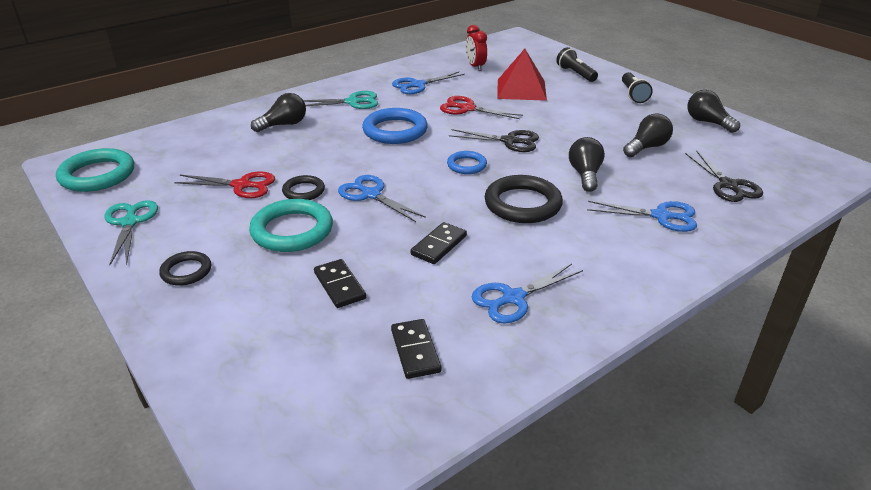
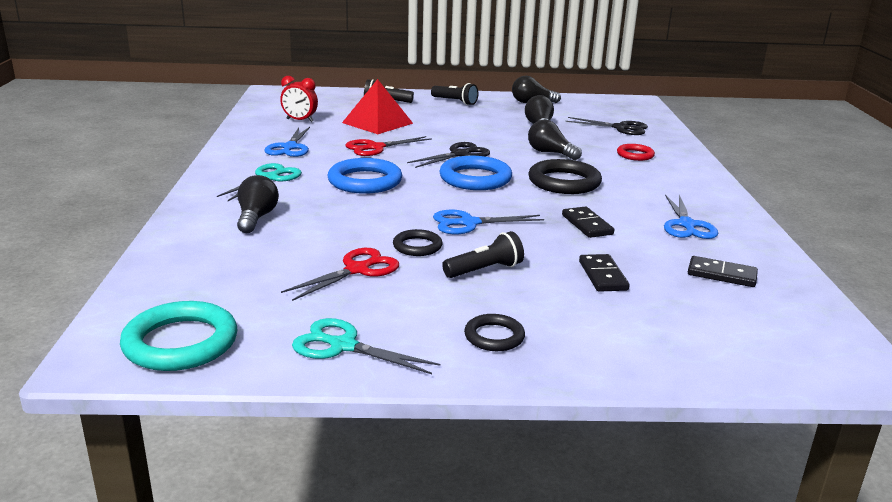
camera: 55 degrees left, 10 degrees down
turquoise ring [249,199,333,252] -> black flashlight [442,231,524,278]
black domino [314,259,366,308] -> black domino turned 75 degrees clockwise [579,254,630,292]
blue ring [447,151,487,174] -> blue ring [439,156,512,190], size x1.78
blue scissors [587,201,697,232] -> red ring [617,144,655,161]

